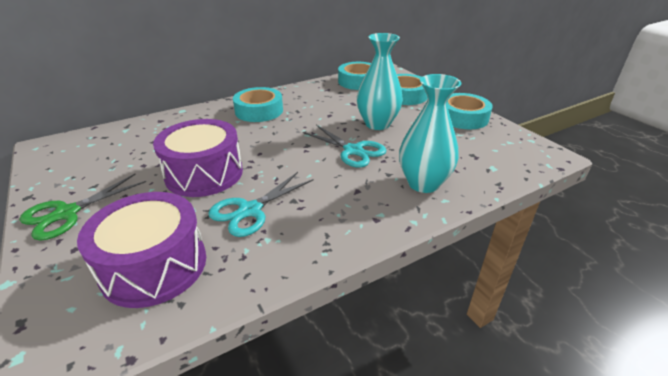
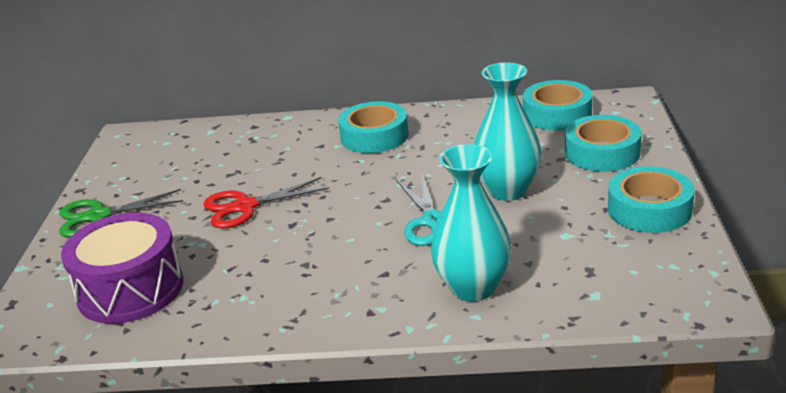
camera: 35 degrees right, 5 degrees down
purple drum [153,119,243,197] -> red scissors [204,177,329,229]
turquoise scissors [208,172,314,237] -> none

